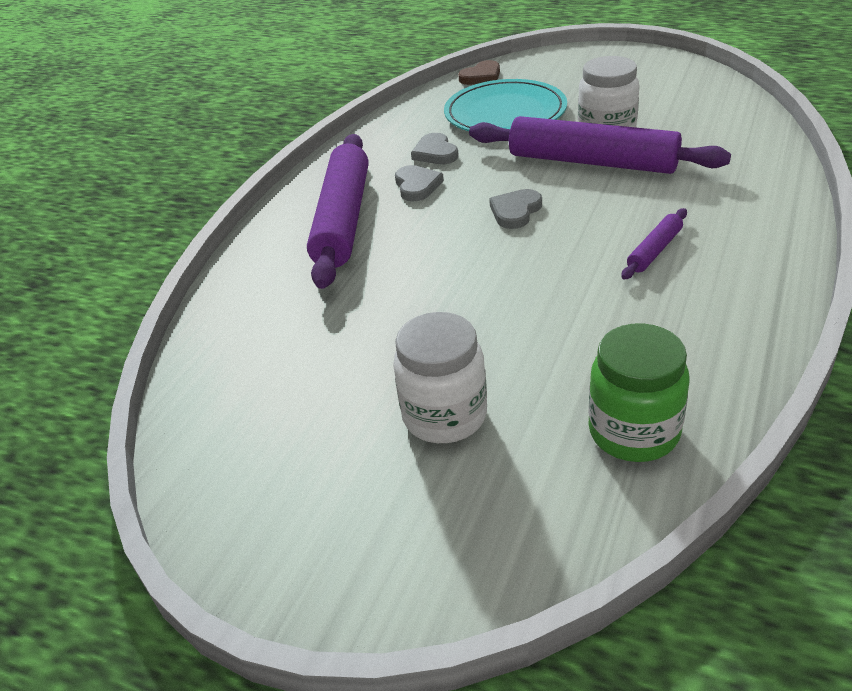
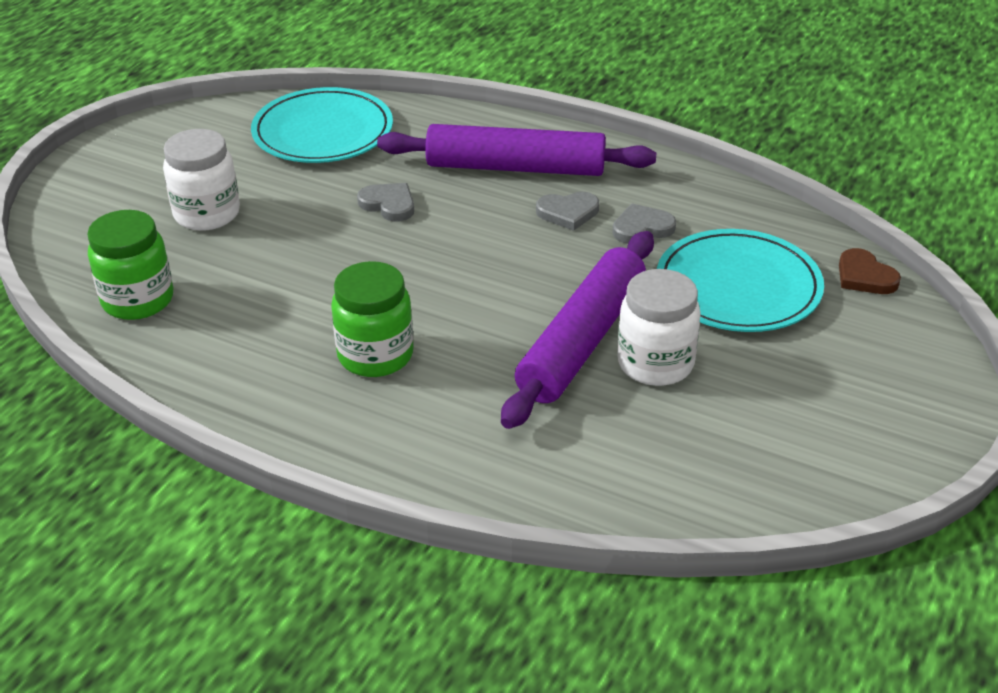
camera: 90 degrees right, 0 degrees up
grey heart [489,189,542,229] -> grey heart moved to [357,183,414,222]
purple rolling pin [621,208,687,280] -> green jar [331,261,414,377]
none -> turquoise plate [251,87,393,163]

